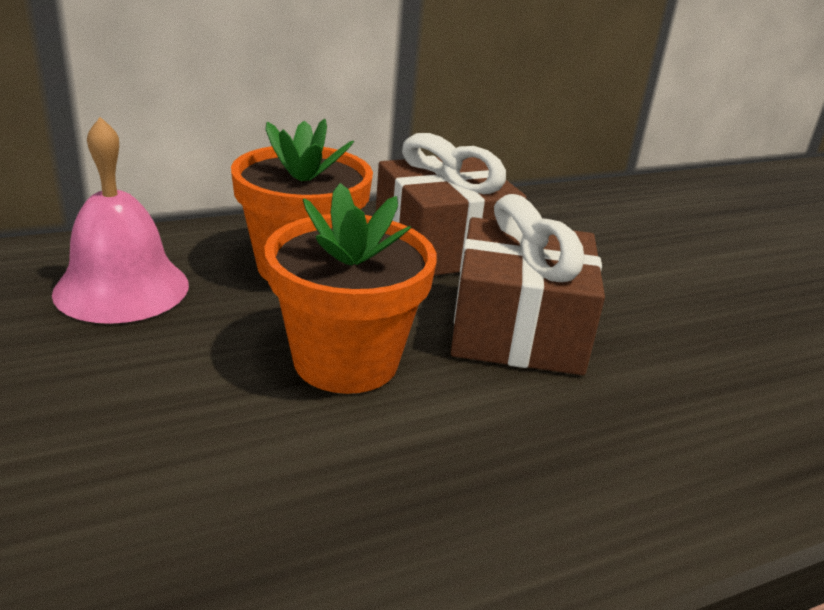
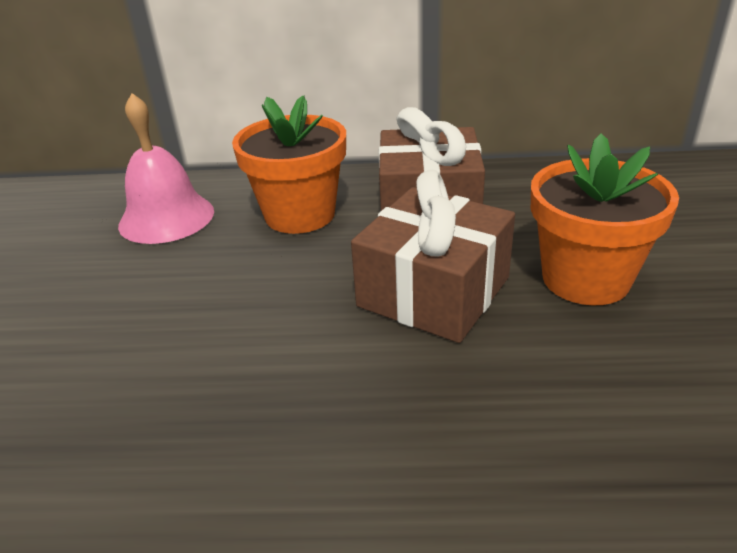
camera: 30 degrees right, 5 degrees up
orange flower pot [264,183,437,394] -> orange flower pot moved to [531,133,679,305]

